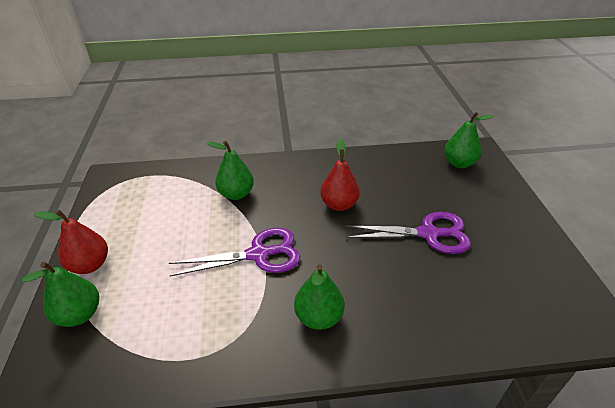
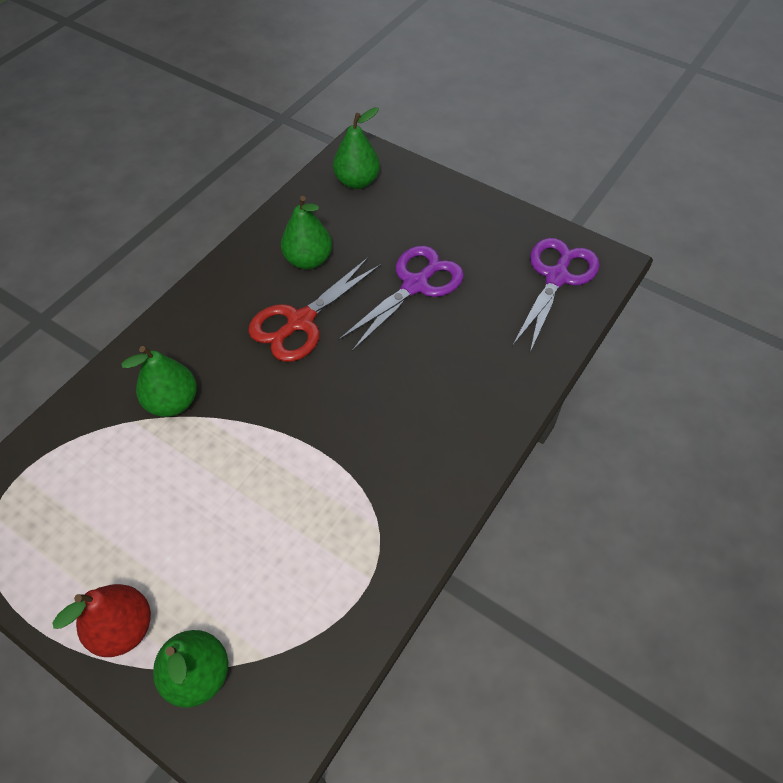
camera: 50 degrees left, 15 degrees up
purple scissors [169,227,301,277] -> purple scissors moved to [513,238,600,352]
green pear [294,264,345,330] -> green pear moved to [281,196,332,270]
red pear [320,138,360,211] -> red scissors [248,258,381,362]

